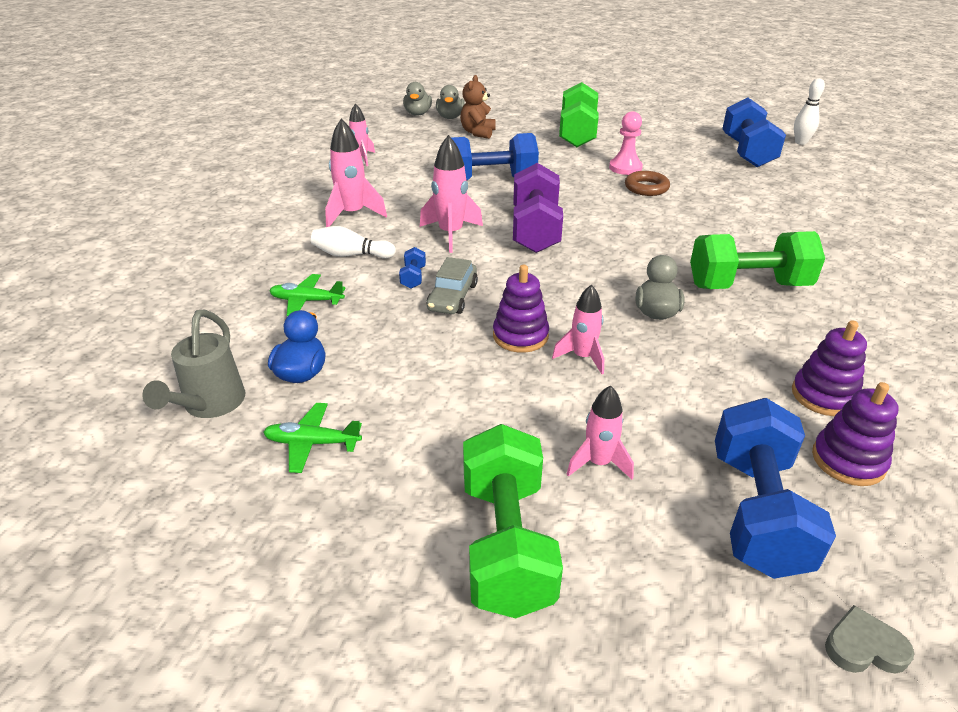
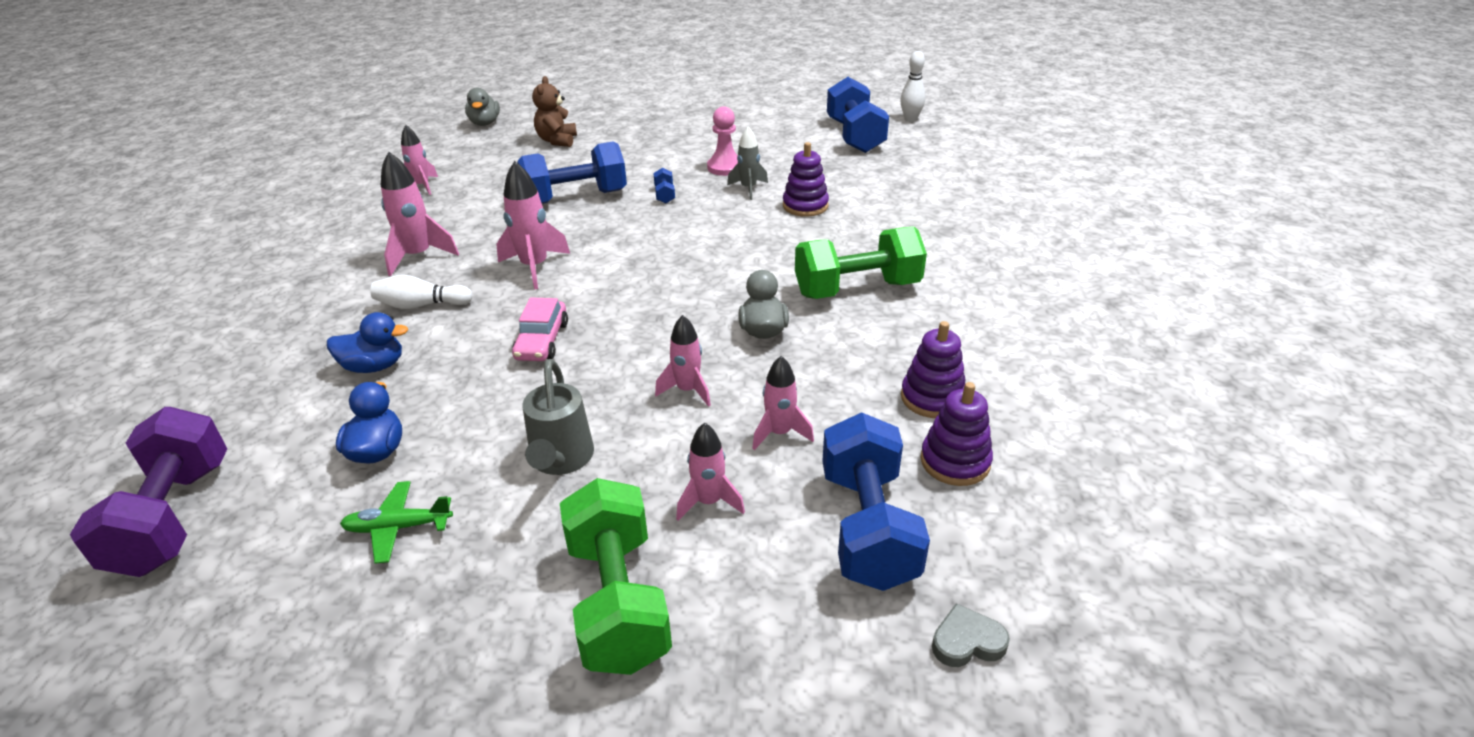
camera: 10 degrees left, 0 degrees up
grey watering can [142,310,245,418] -> grey watering can moved to [523,359,594,475]
green plane [269,274,345,316] -> blue duck [327,312,408,373]
blue dumbbell [399,247,426,289] -> blue dumbbell moved to [653,168,675,203]
grey car [426,257,478,314] -> pink car [512,297,568,361]
grey duck [436,85,464,119] -> none
purple stacking toy [493,265,549,353] -> purple stacking toy moved to [783,142,829,217]
purple dumbbell [513,163,563,253] -> purple dumbbell moved to [70,407,227,577]
green dumbbell [559,82,599,147] -> none
brown ring [625,171,670,196] -> grey rocket [727,127,768,200]
none -> pink rocket [752,356,814,450]

